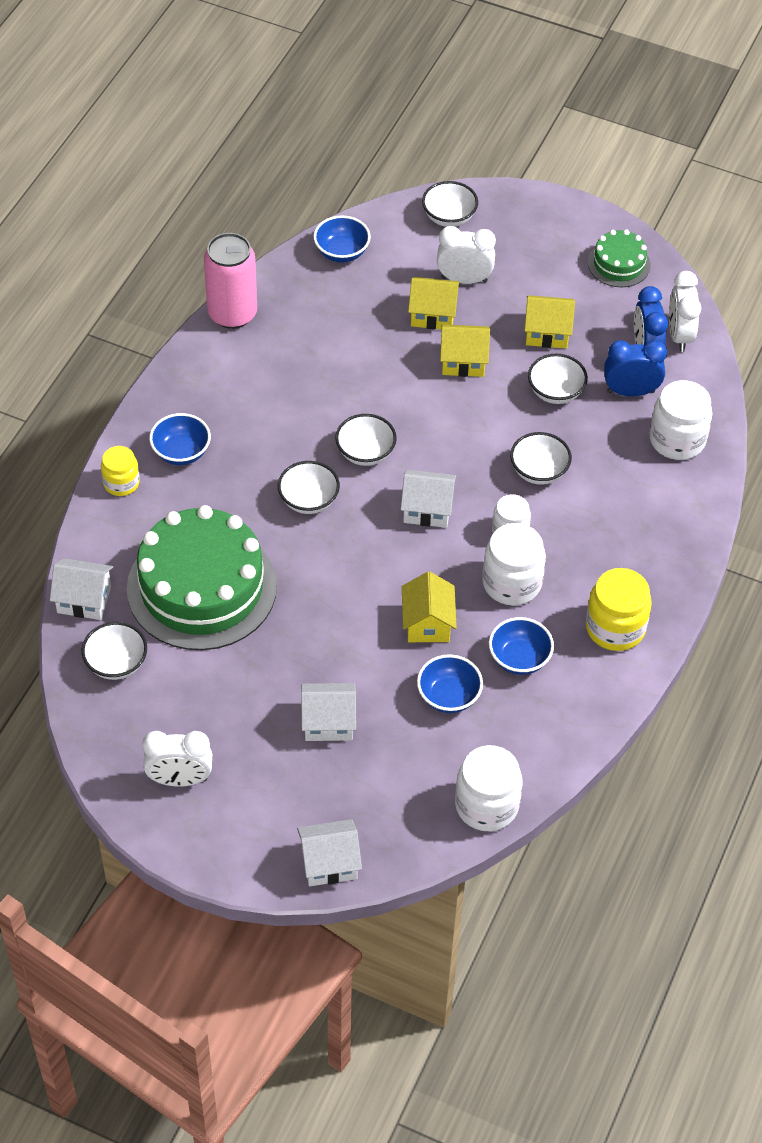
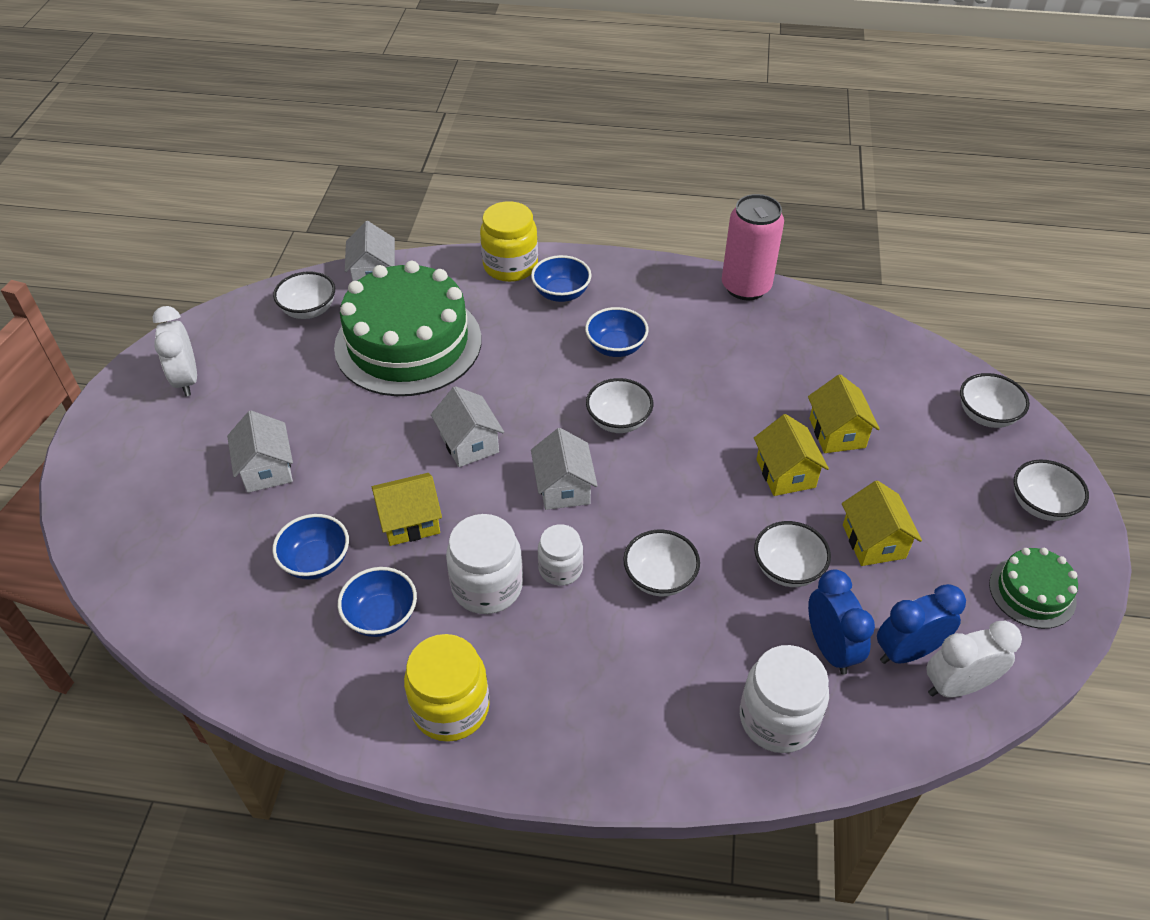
camera: 75 degrees right, 5 degrees down
yellow jar [101,446,140,496] -> yellow jar [480,201,538,282], size x1.60
white bowl [278,461,340,514] -> white bowl moved to [1014,460,1089,521]
white house [297,819,362,886] -> white house moved to [431,386,504,467]
blue bowl [313,216,371,263] -> blue bowl moved to [585,307,649,357]
white clock [437,226,496,284] -> none
white jar [455,745,523,831] -> none

